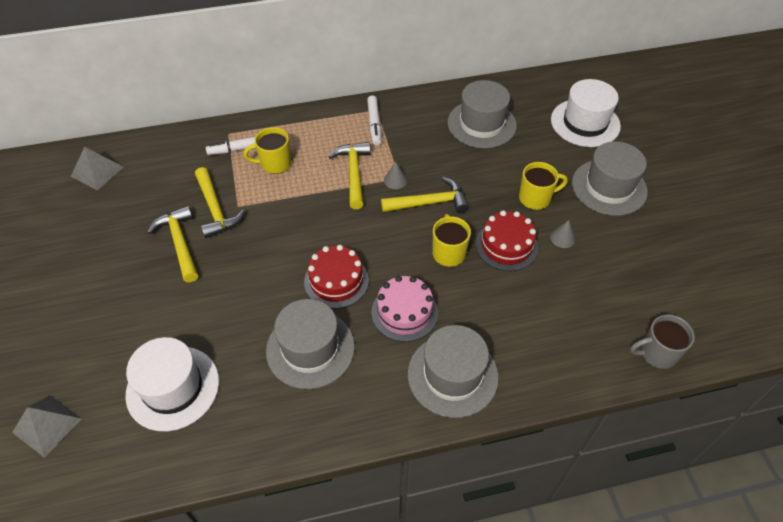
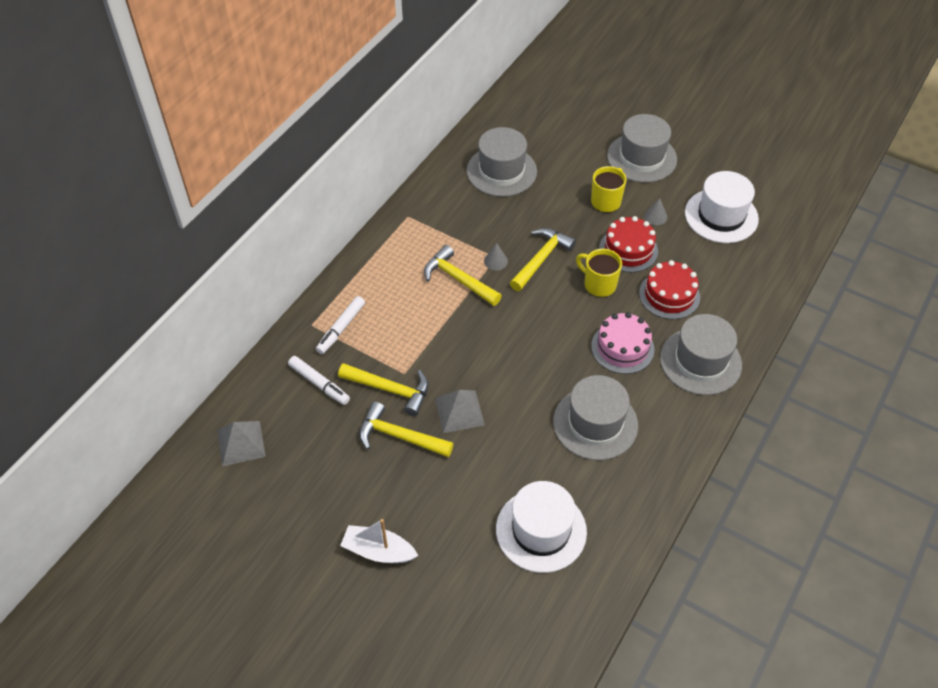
camera: 45 degrees left, 0 degrees up
grey pyramid [12,395,82,458] -> grey pyramid moved to [435,390,485,433]
yellow mug [243,127,291,174] -> none
red cake [304,245,369,309] -> red cake moved to [639,260,700,319]
white marker [367,95,381,146] -> white marker moved to [288,356,350,405]
white hat [551,79,621,147] -> white hat moved to [685,171,759,243]
grey mug [630,314,695,369] -> none
none -> white boat [340,519,418,563]

